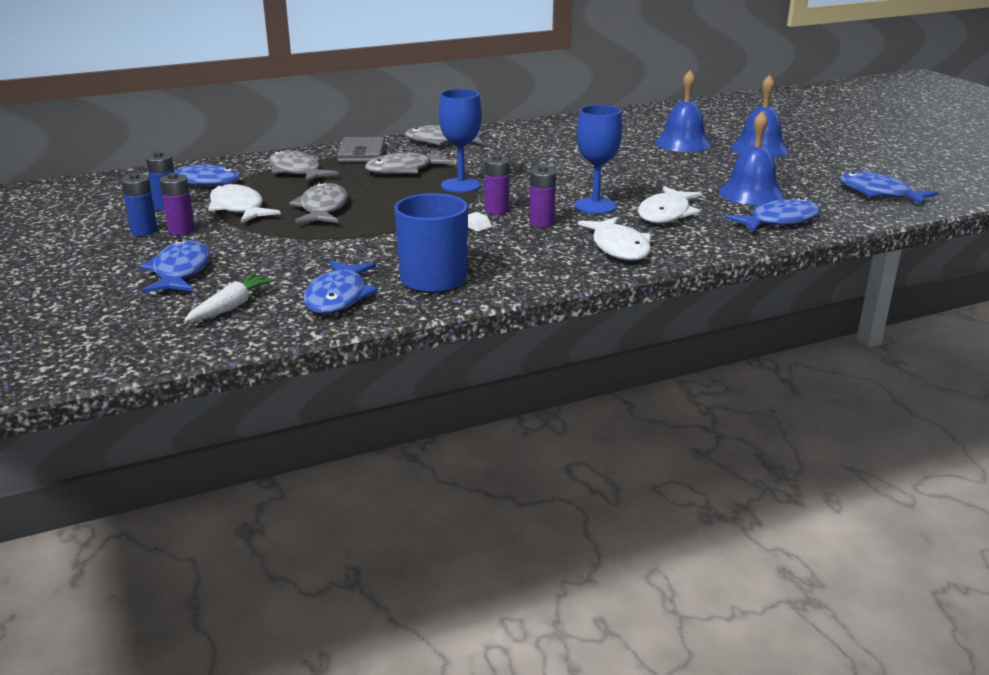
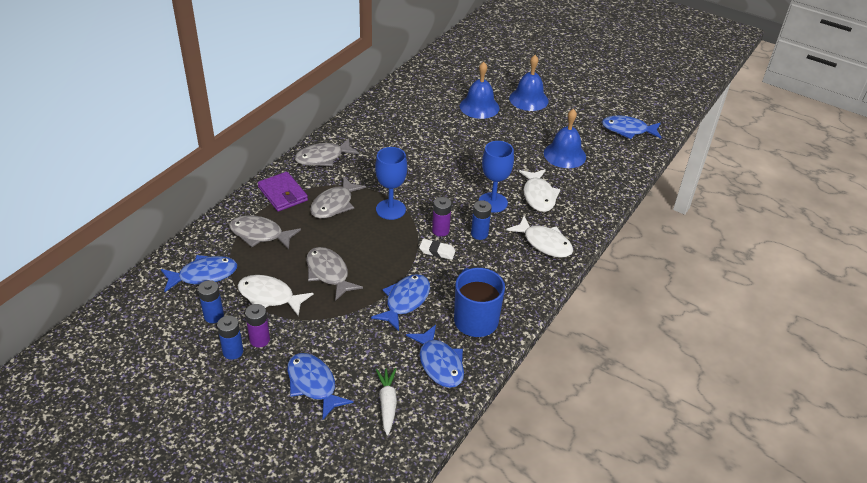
camera: 35 degrees left, 15 degrees up
grey wallet [337,137,385,163] -> purple wallet [258,172,308,212]
purple battery [529,166,556,227] -> blue battery [471,200,492,240]
blue fish [725,197,820,233] -> blue fish moved to [371,274,430,331]

